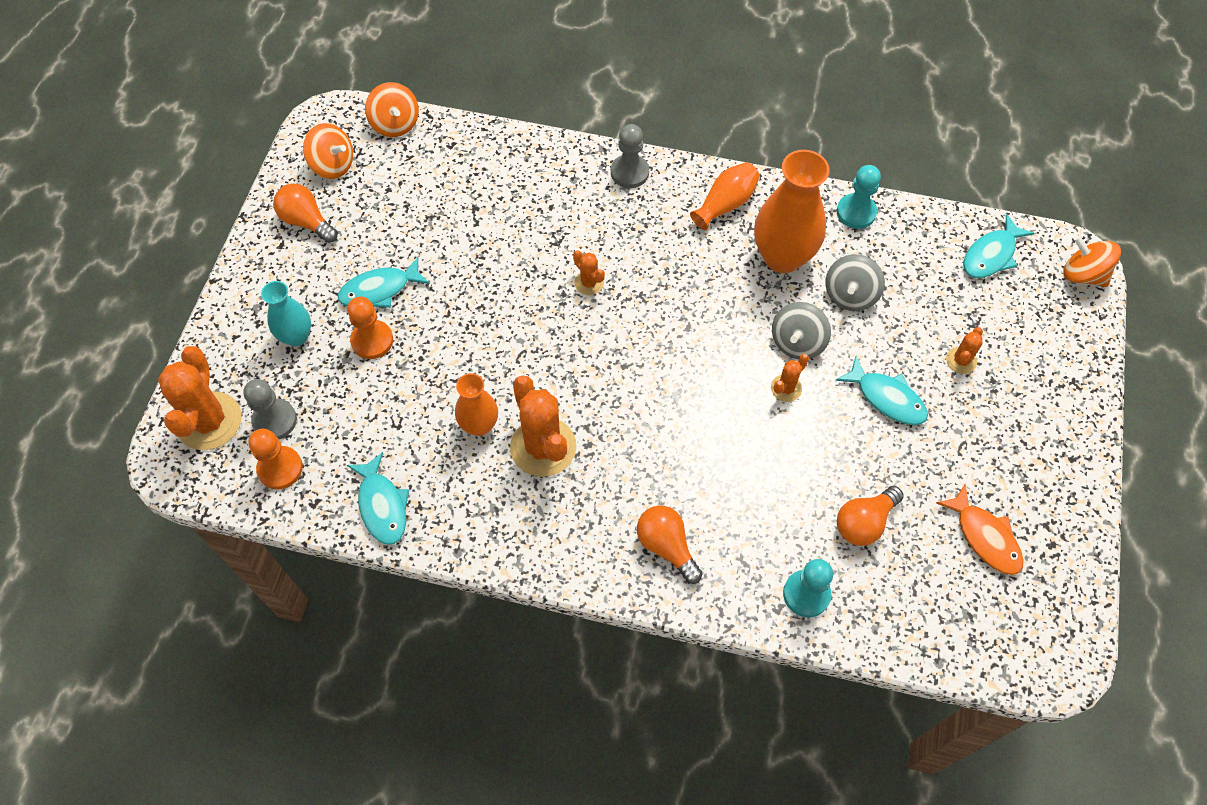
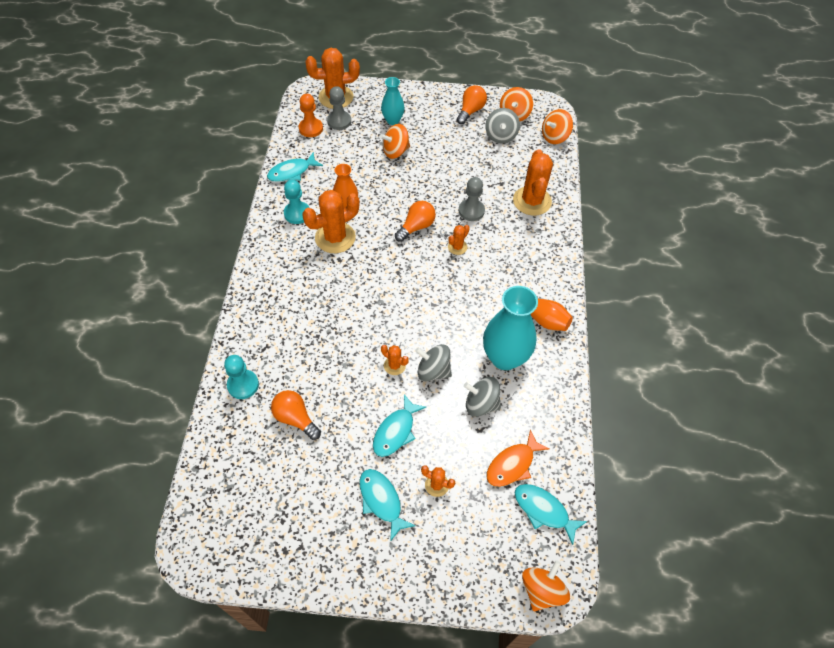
camera: 80 degrees right, 5 degrees down
turquoise fish [338,257,430,308] -> turquoise fish moved to [360,469,416,542]
orange pawn [347,297,393,359] -> orange spinning top [380,124,410,159]
grey pawn [611,124,649,188] -> grey pawn moved to [459,177,485,221]
orange light bulb [637,505,703,584] -> orange light bulb moved to [395,201,436,242]
orange vase [754,150,830,273] -> turquoise vase [483,286,538,370]
turquoise pawn [837,165,881,229] -> turquoise pawn moved to [284,180,310,224]
orange fish [936,483,1024,575] -> orange fish moved to [487,429,550,487]
none -> grey spinning top [485,108,520,143]
none -> orange cactus [513,149,553,216]

